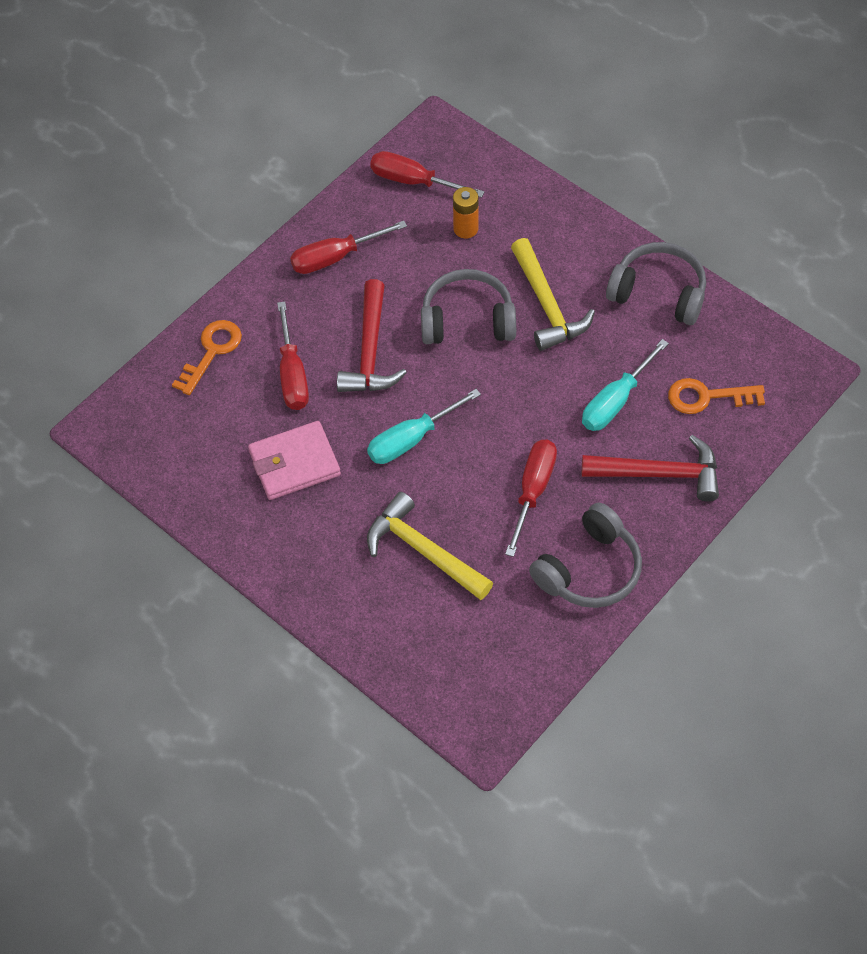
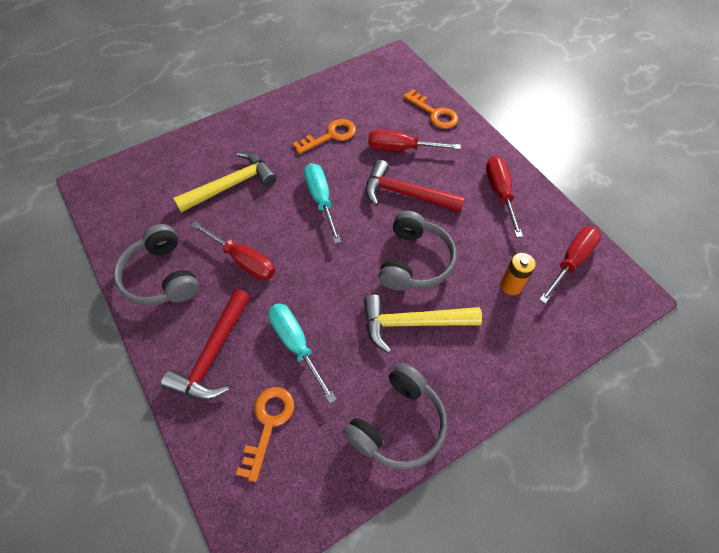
camera: 105 degrees right, 0 degrees up
pink wallet [248,421,341,500] -> orange key [293,119,356,154]

